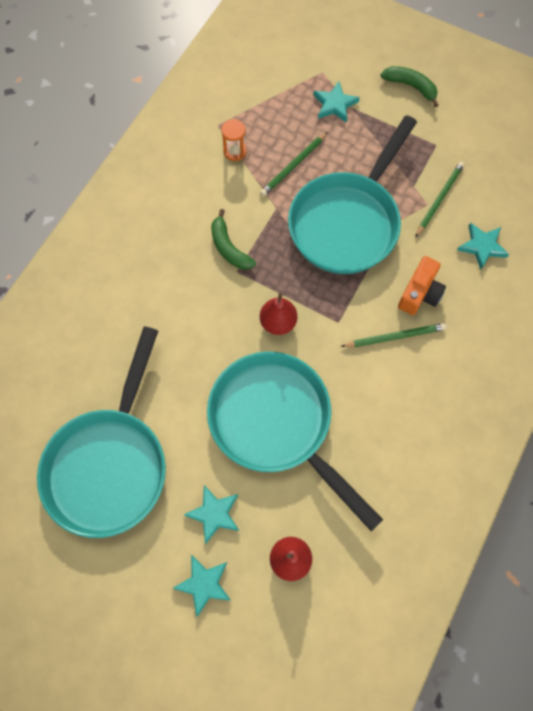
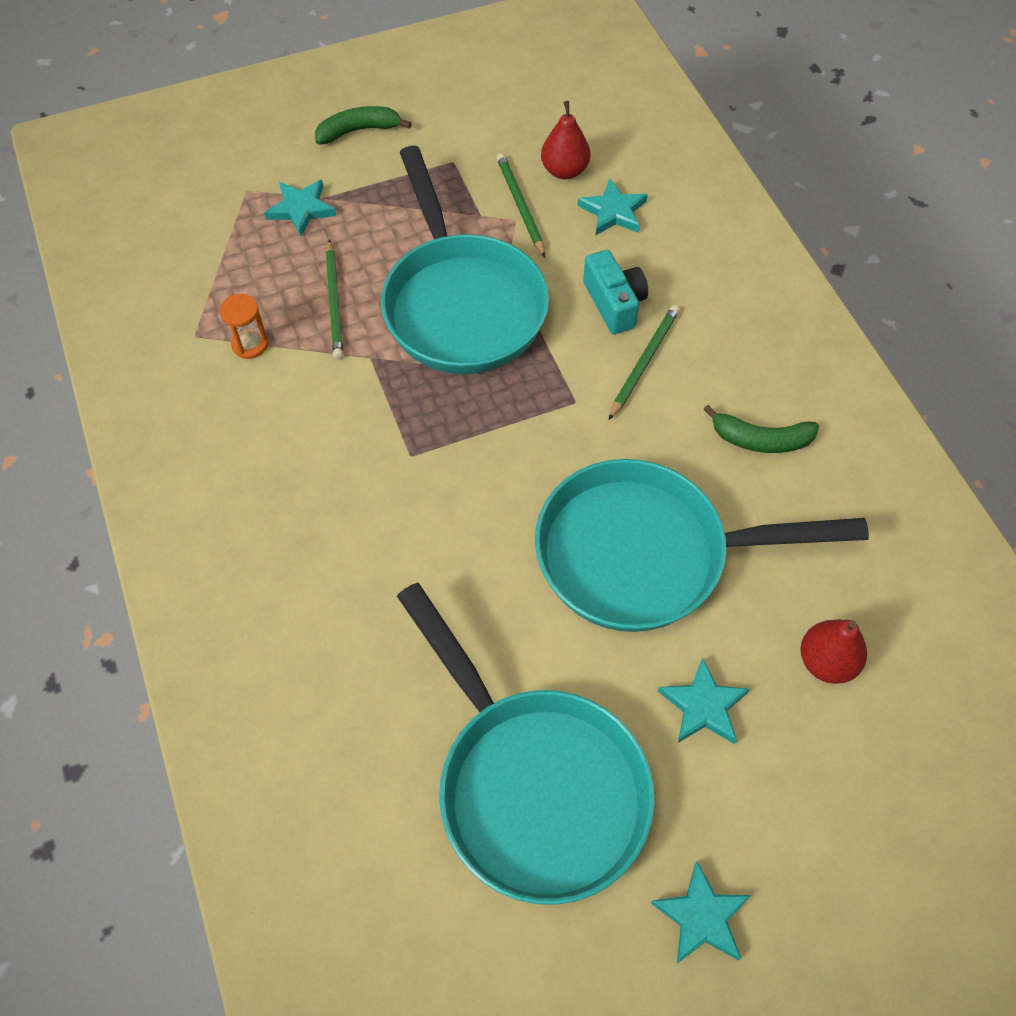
camera: 50 degrees left, 10 degrees down
turquoise star [173,555,230,617] -> turquoise star moved to [651,862,751,963]
green banana [211,209,256,270] -> green banana moved to [703,405,819,453]
red pear [260,292,297,335] -> red pear moved to [541,101,591,180]
orange camera [398,256,446,315] -> turquoise camera [583,250,648,334]

